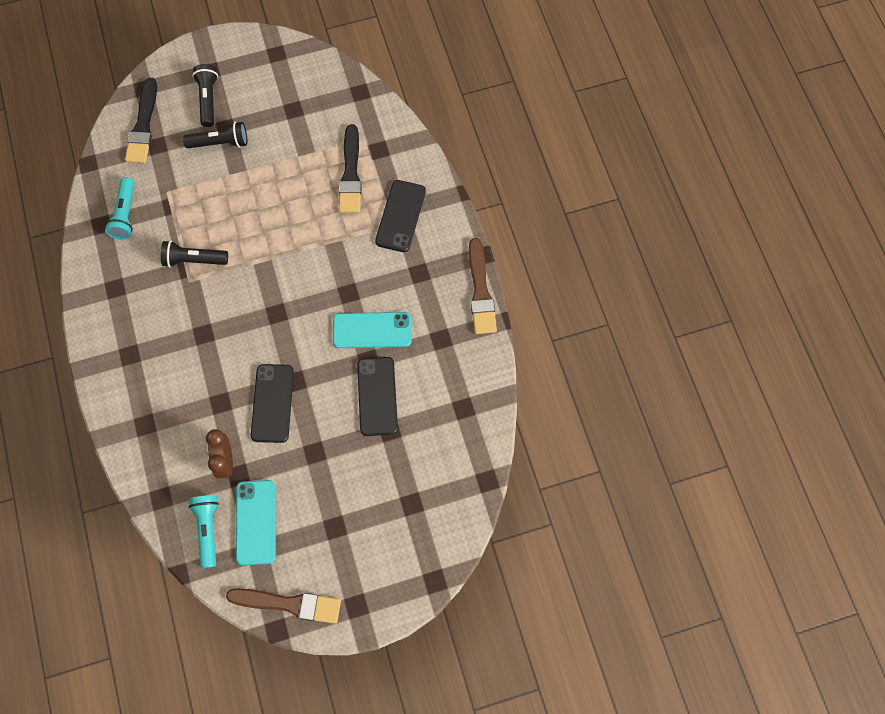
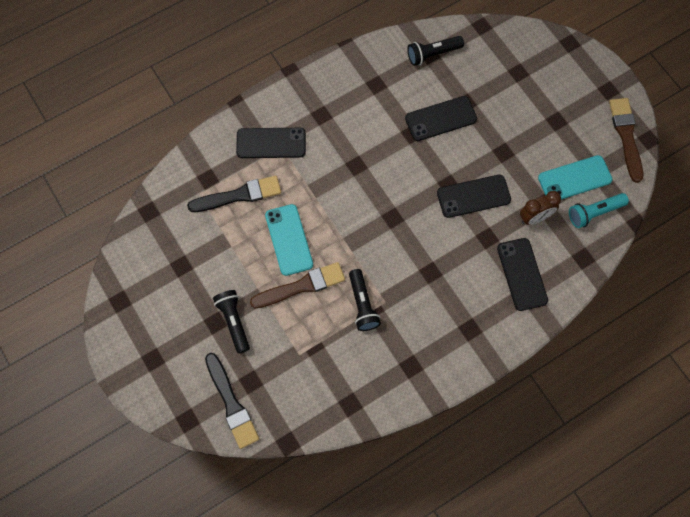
camera: 105 degrees left, 0 degrees up
turquoise flashlight [105,177,135,240] -> none
black brush [125,78,157,163] -> black brush turned 75 degrees clockwise [205,353,259,449]
black flashlight [192,64,218,127] -> black flashlight moved to [407,36,464,66]
turquoise phone [333,312,412,348] -> turquoise phone moved to [265,204,313,276]
brown brush [469,238,497,334] -> brown brush moved to [250,262,345,308]
none -> black phone [497,238,548,311]

